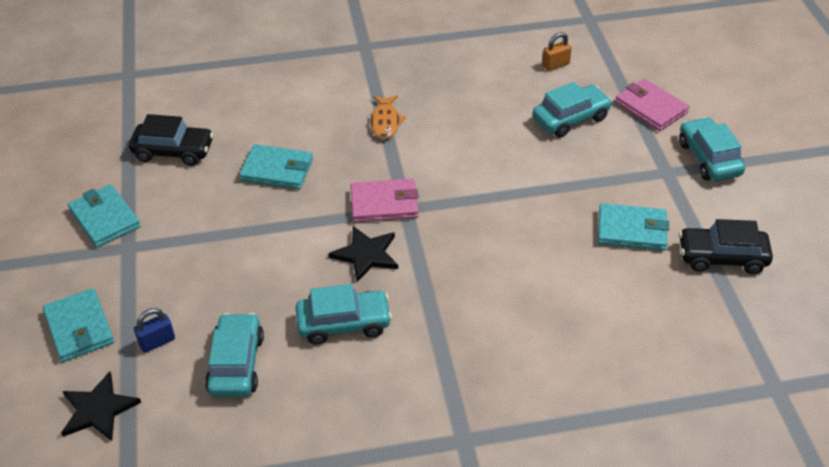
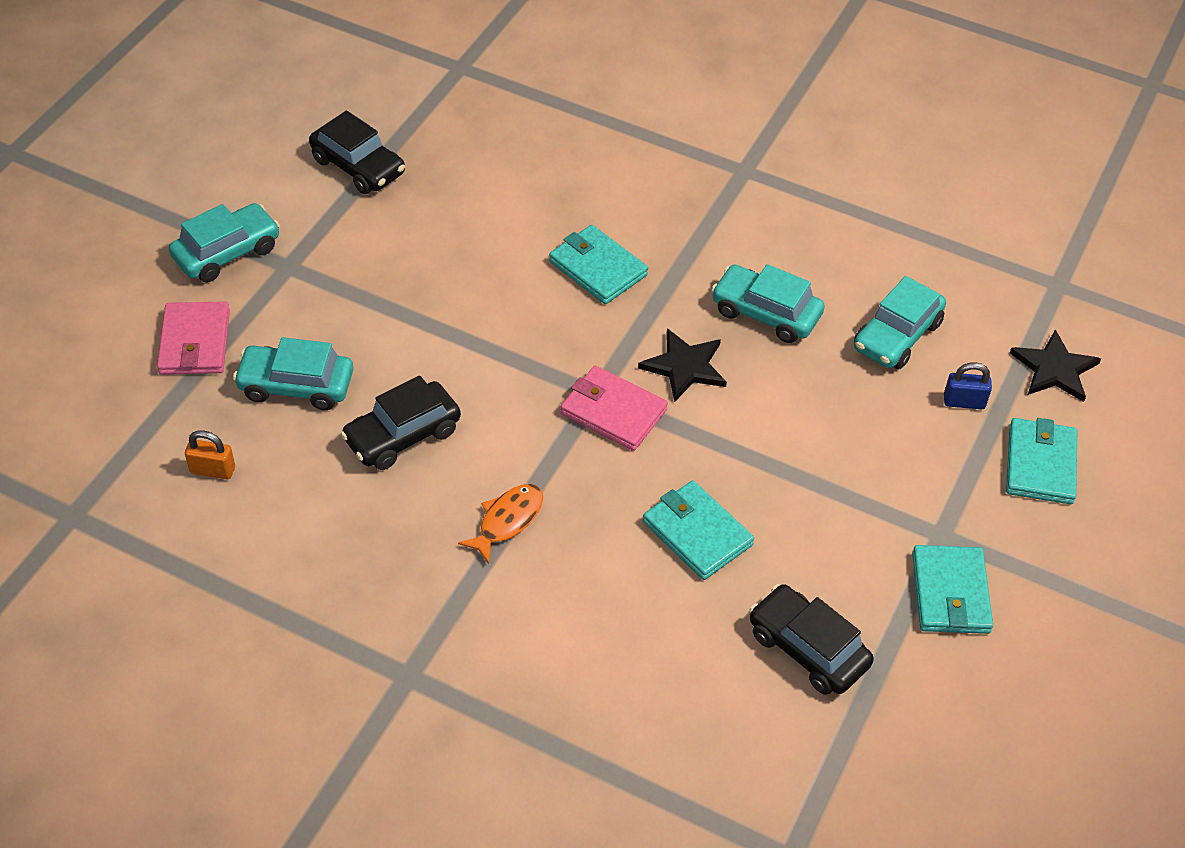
camera: 145 degrees left, 5 degrees up
turquoise wallet [598,203,669,251] -> turquoise wallet moved to [549,225,648,304]
turquoise car [679,117,745,181] -> turquoise car turned 150 degrees counterclockwise [169,203,280,282]
none -> black car [341,376,461,470]

